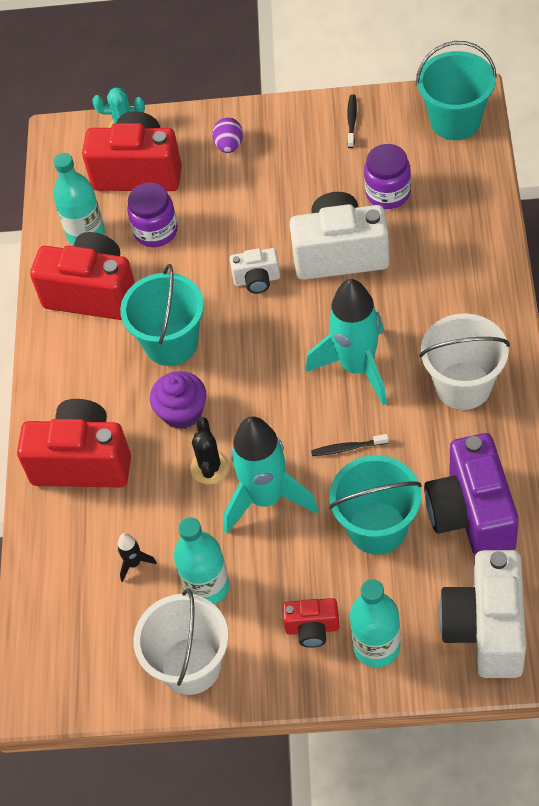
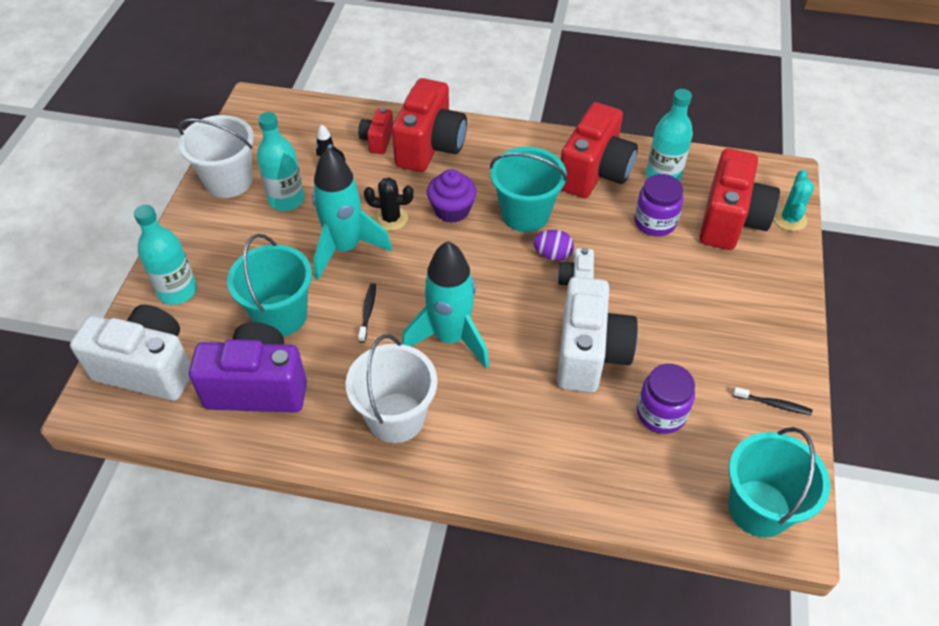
camera: 95 degrees right, 5 degrees down
purple egg [212,117,243,153] -> purple egg moved to [533,230,574,261]
red camera [282,598,339,648] -> red camera moved to [358,108,393,154]

